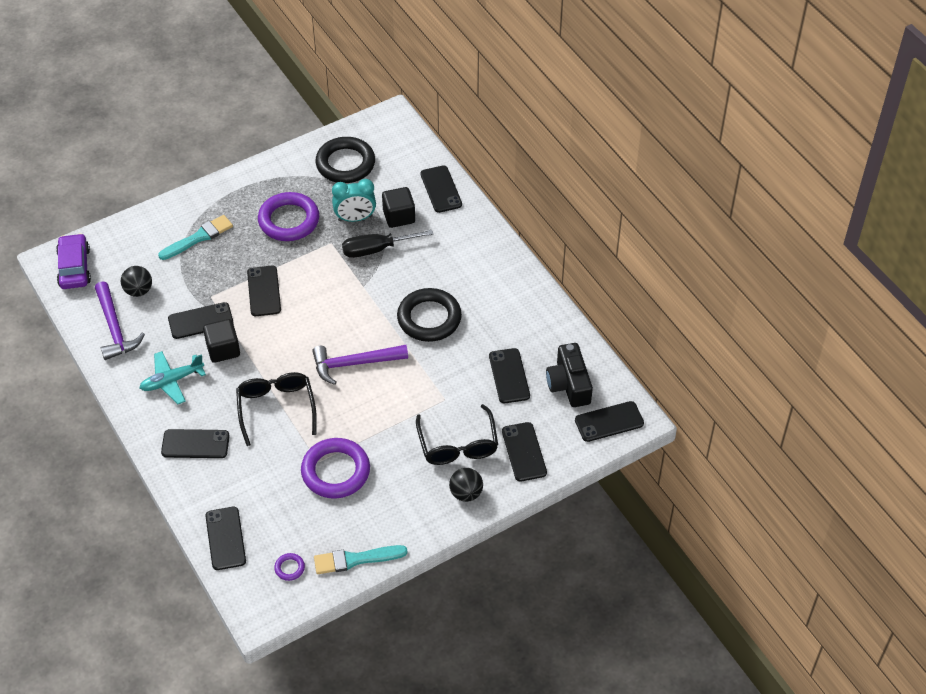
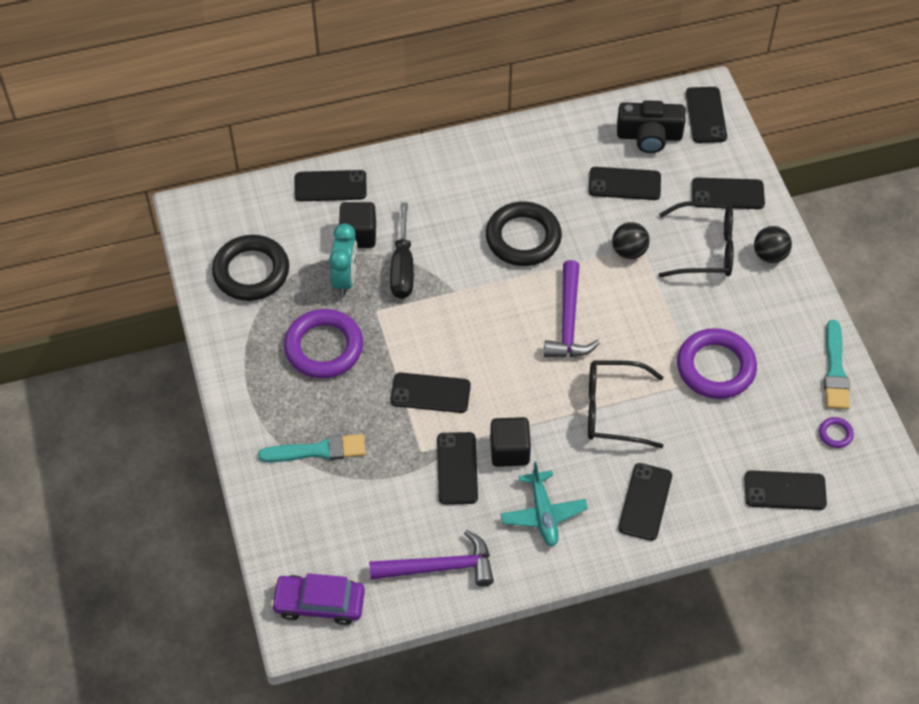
camera: 75 degrees left, 5 degrees up
black ball [121,266,152,297] -> black ball moved to [612,222,650,259]
turquoise brush [158,215,233,260] -> turquoise brush turned 105 degrees clockwise [258,434,366,462]

